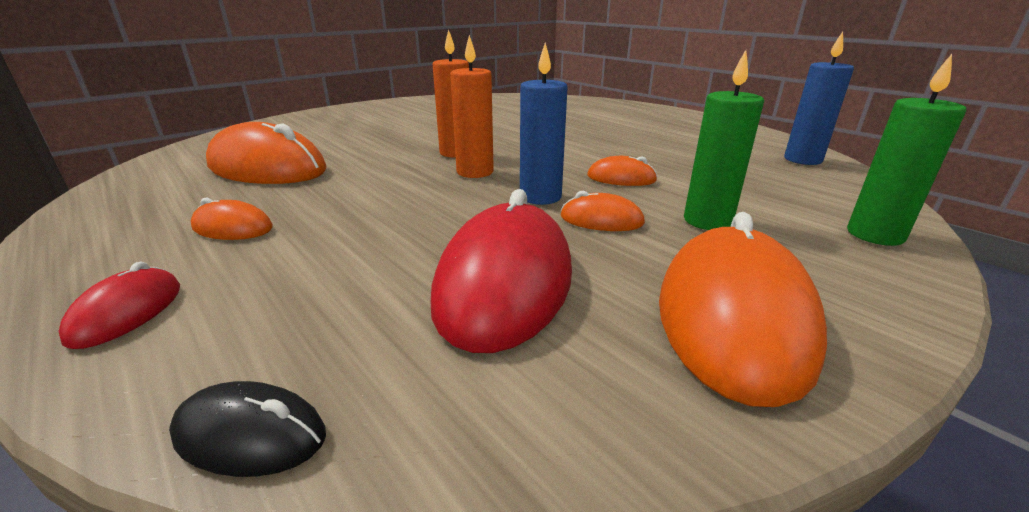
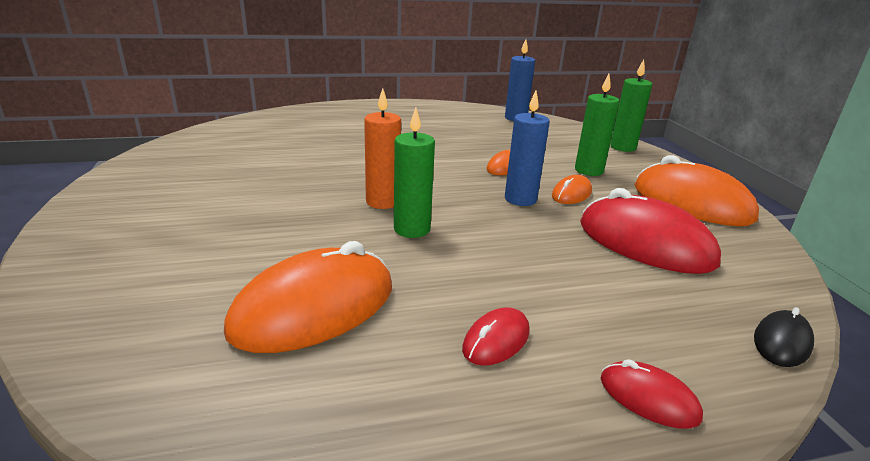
camera: 65 degrees left, 0 degrees up
orange mouse [191,198,273,240] -> red mouse [462,307,530,366]
orange candle [450,35,494,178] -> none
none -> green candle [394,108,435,238]

